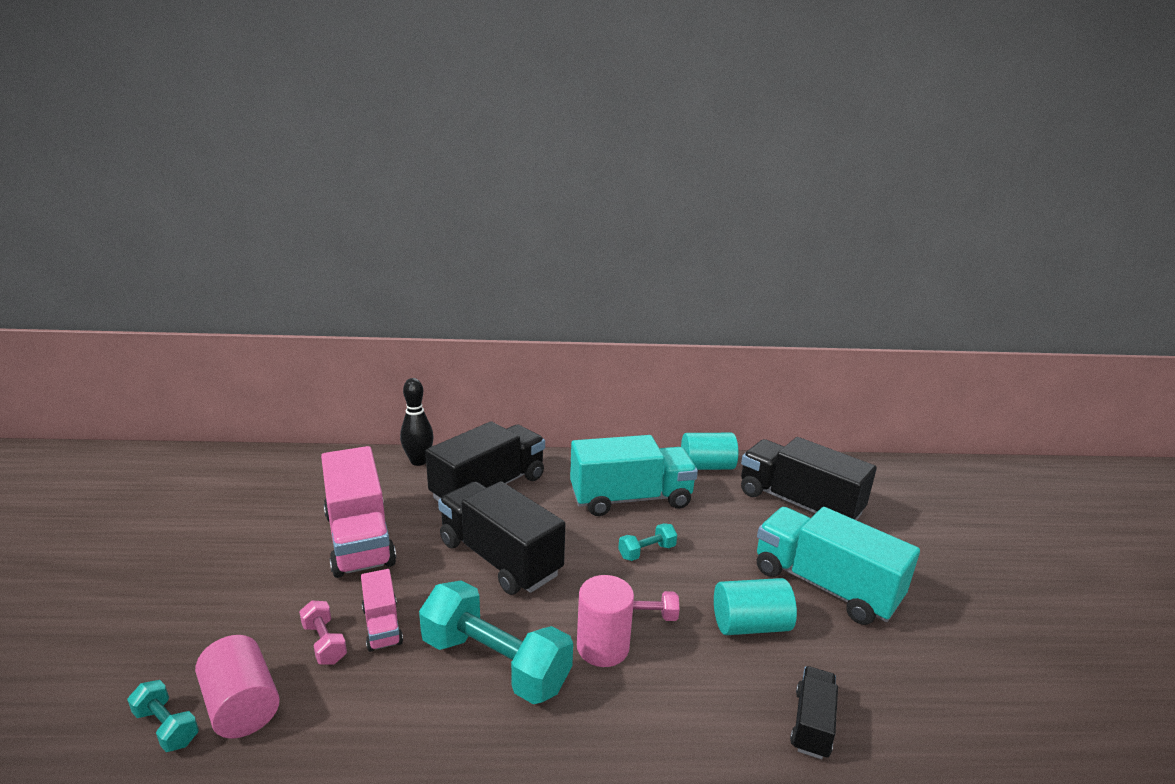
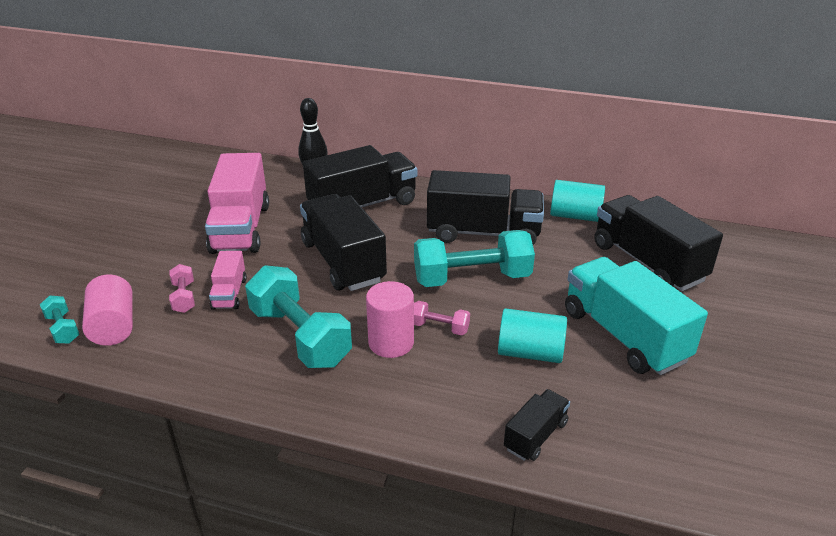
camera: 20 degrees right, 10 degrees up
turquoise truck [570,435,698,516] -> black truck [427,170,544,245]
turquoise dumbbell [618,523,677,561] -> turquoise dumbbell [414,230,535,287], size x2.15

